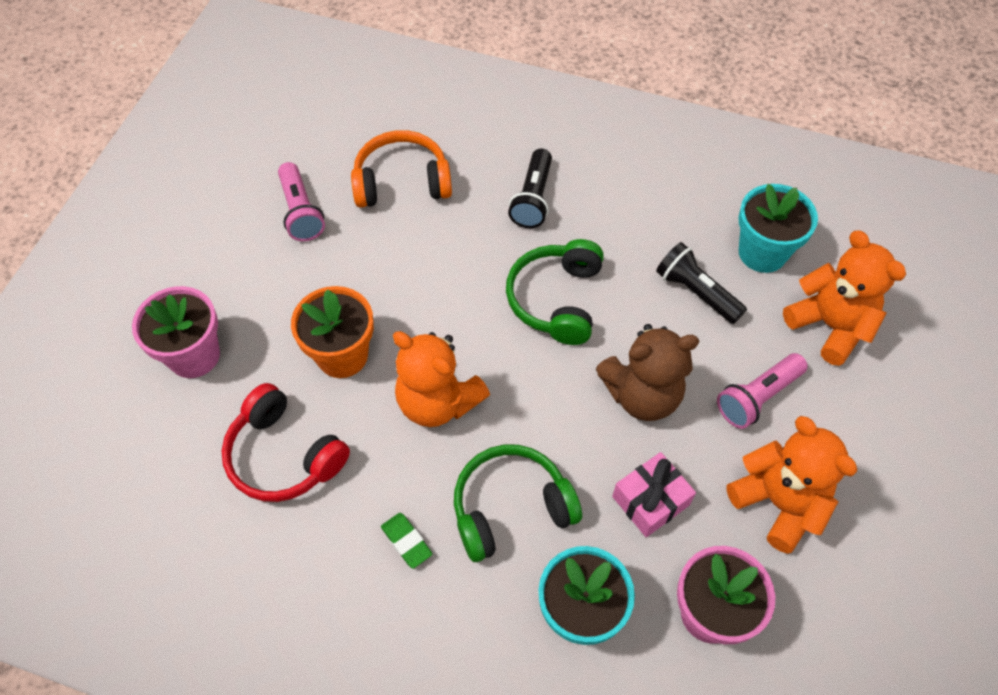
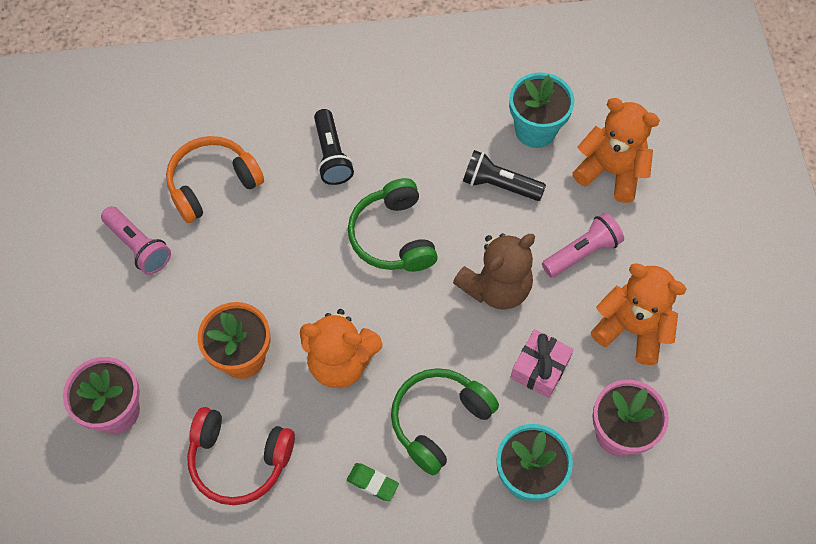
camera: 25 degrees left, 5 degrees up
pink flashlight [717,353,808,429] -> pink flashlight turned 150 degrees counterclockwise [542,213,624,278]

